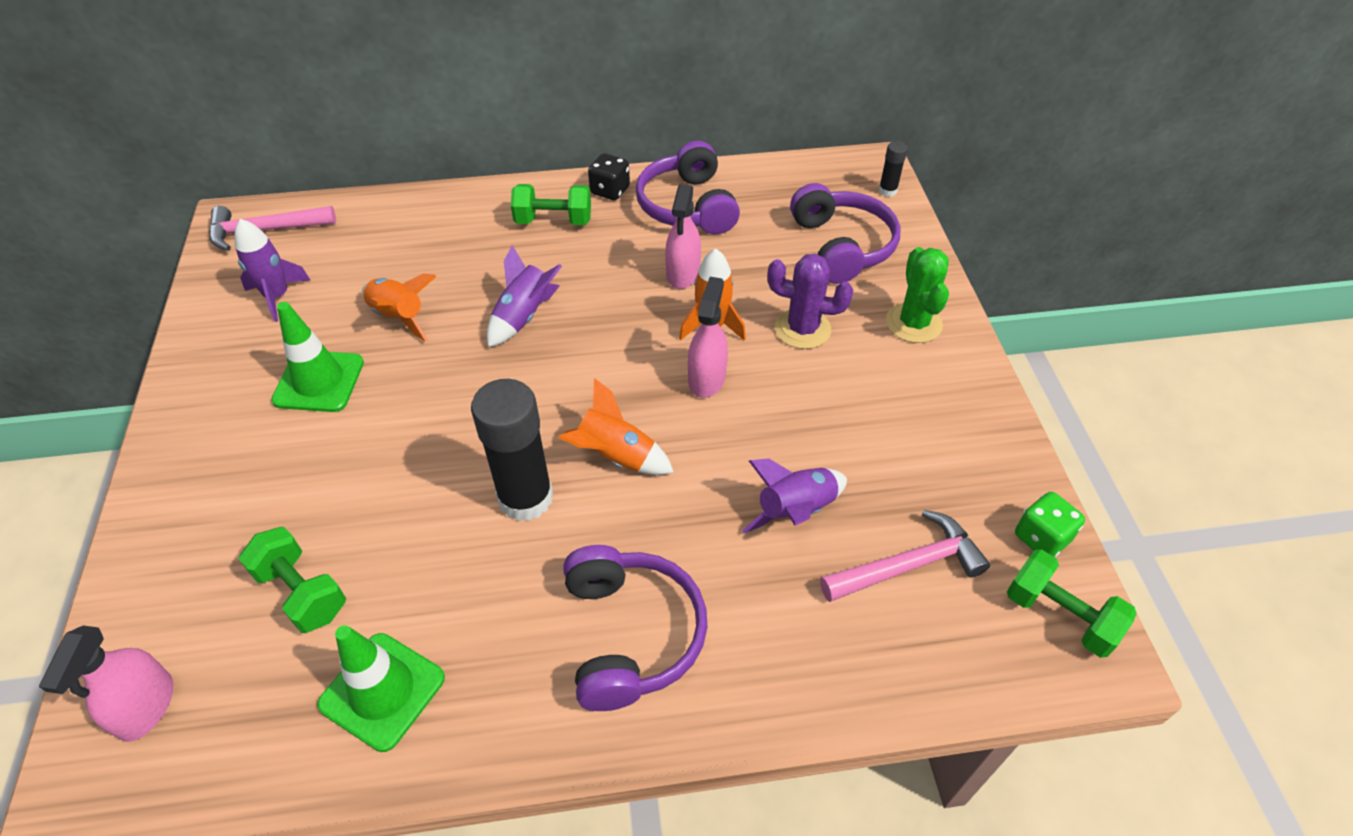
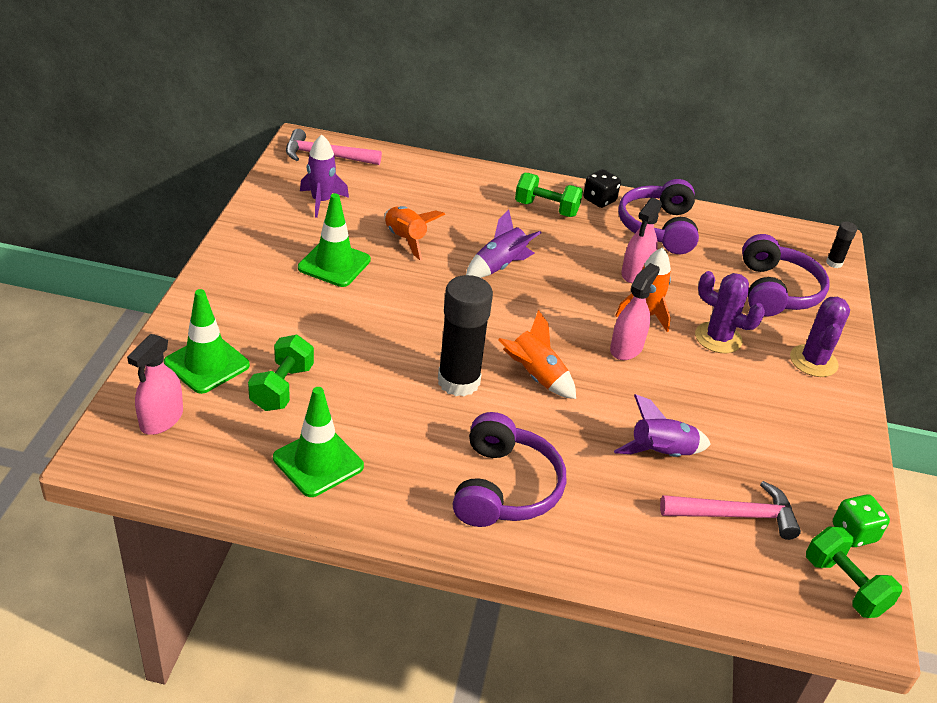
camera: 15 degrees right, 10 degrees down
green dumbbell [238,527,346,633] -> green dumbbell turned 45 degrees clockwise [248,335,314,411]
green cactus [886,247,949,343] -> purple cactus [790,297,850,377]
none -> green traffic cone [164,289,250,394]

